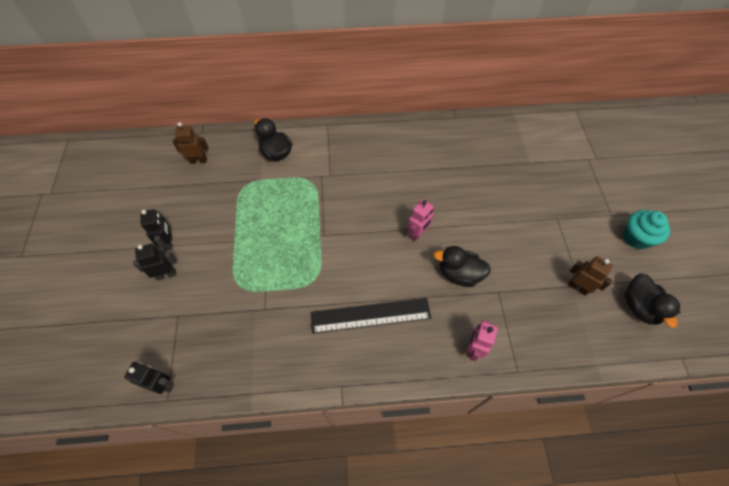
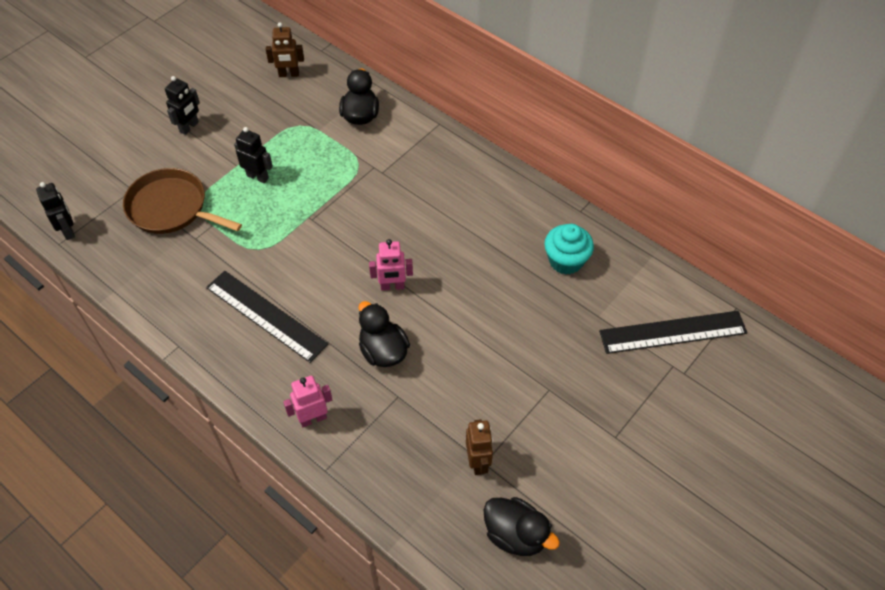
camera: 45 degrees right, 5 degrees down
black robot [133,244,177,281] -> black robot moved to [234,127,273,183]
brown robot [173,122,208,164] -> brown robot turned 135 degrees clockwise [266,22,304,77]
turquoise cupcake [623,210,670,249] -> turquoise cupcake moved to [544,224,594,275]
black duck [624,273,681,328] -> black duck turned 90 degrees counterclockwise [484,497,560,556]
none -> brown pan [123,168,242,234]
none -> black ruler [599,311,747,354]

